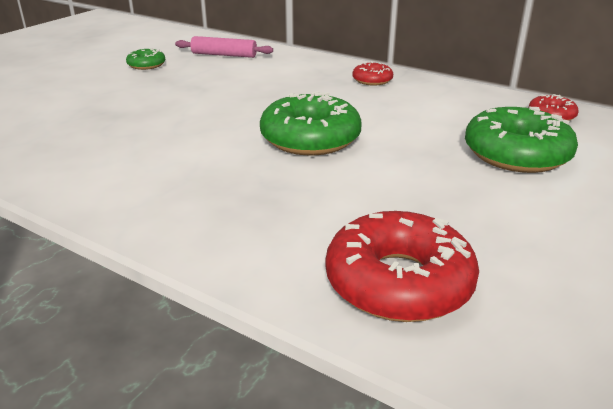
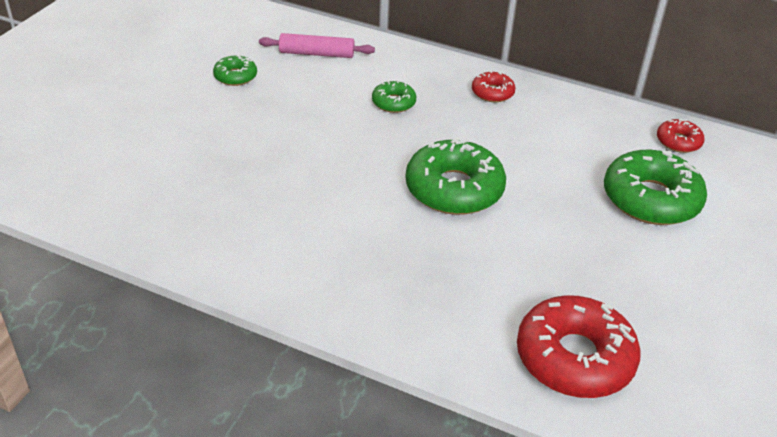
camera: 10 degrees left, 10 degrees up
none -> green donut [372,80,416,113]

